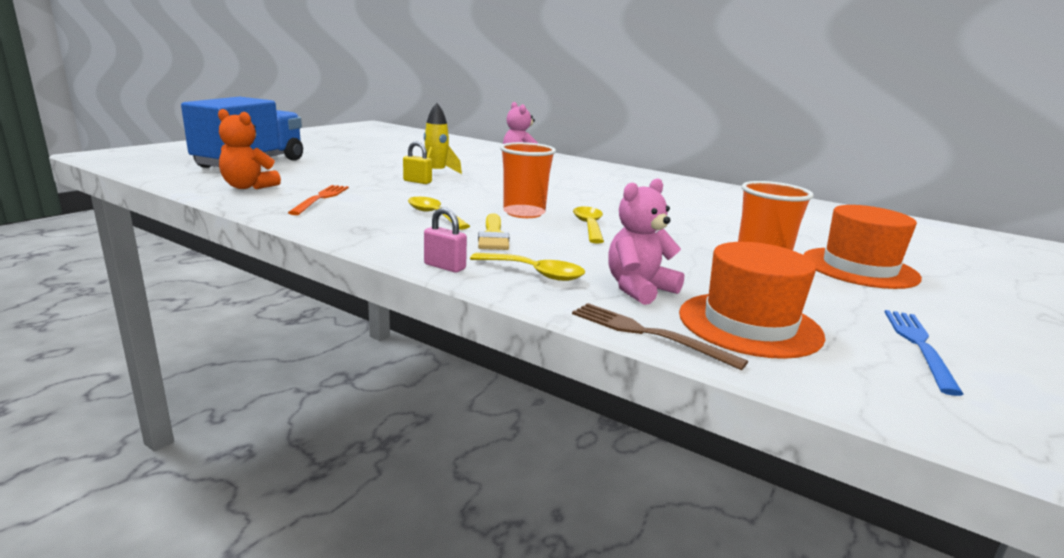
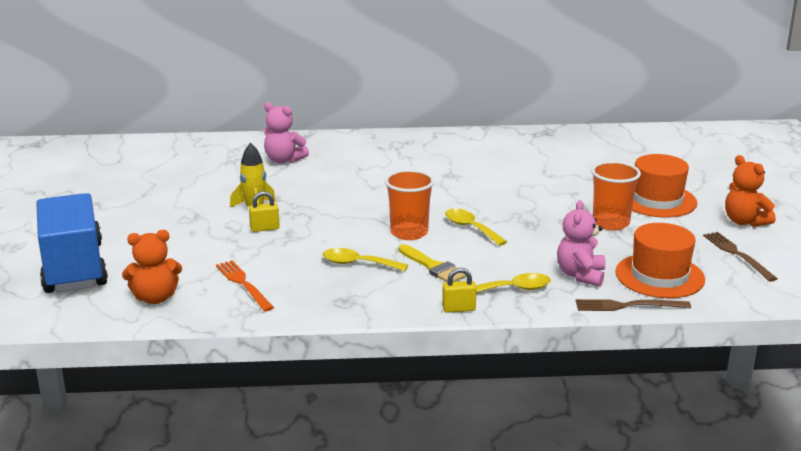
camera: 35 degrees left, 5 degrees up
pink padlock [424,207,467,273] -> yellow padlock [442,268,477,313]
blue fork [885,310,964,396] -> brown fork [703,232,778,282]
none -> orange teddy bear [725,155,776,227]

